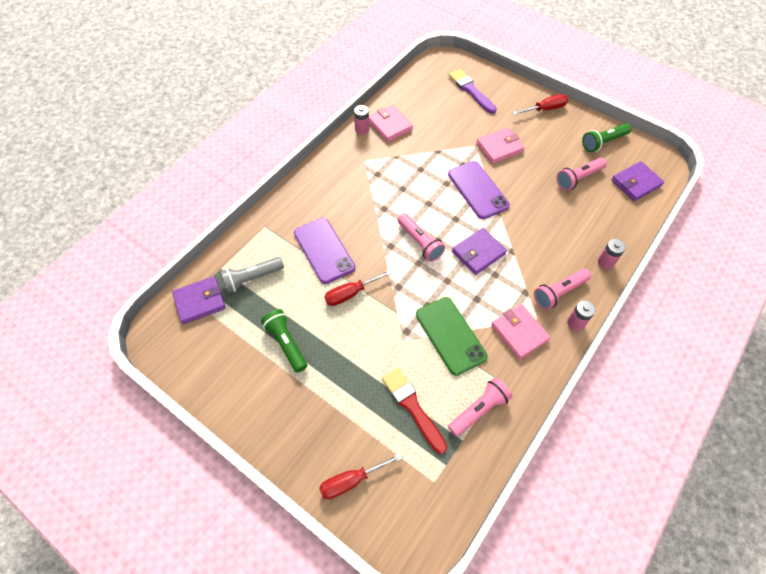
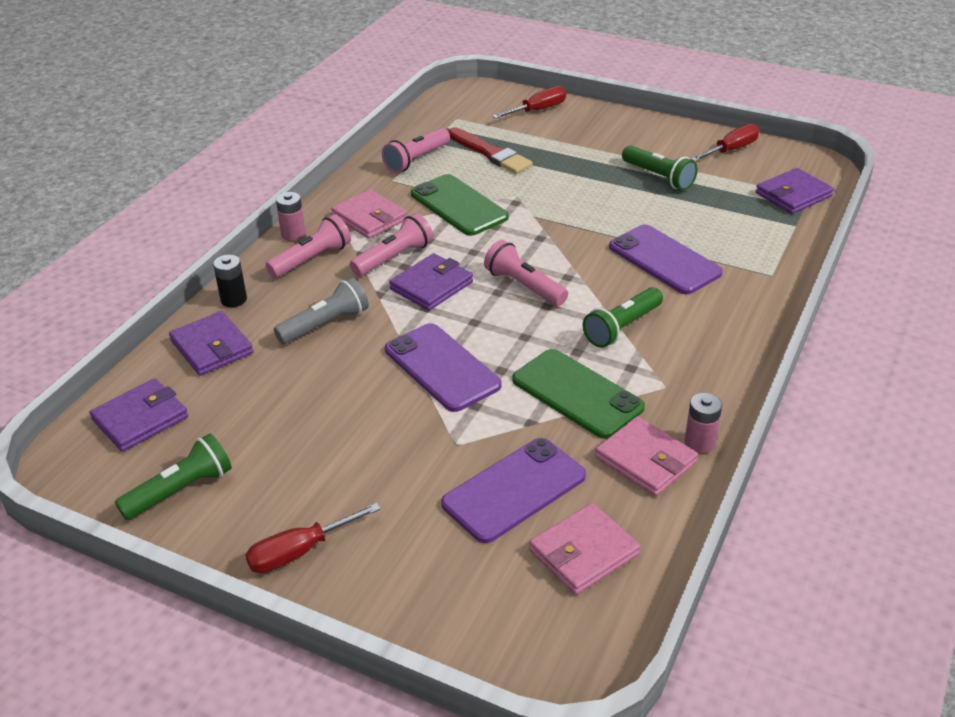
camera: 170 degrees right, 20 degrees down
grey flashlight [220,257,284,293] -> grey flashlight moved to [274,277,369,344]
red screwdriver [324,269,392,306] -> red screwdriver moved to [690,124,759,161]
purple brush [449,69,497,114] -> none
pink wallet [476,127,525,164] -> pink wallet moved to [529,503,641,595]
pink flashlight [557,158,607,190] -> pink flashlight moved to [350,213,433,276]
pink battery [598,239,626,269] -> black battery [213,255,247,307]
none -> purple wallet [169,311,254,376]
none -> purple phone [441,438,586,543]
none -> green phone [512,349,645,439]
none -> green flashlight [583,287,663,348]

